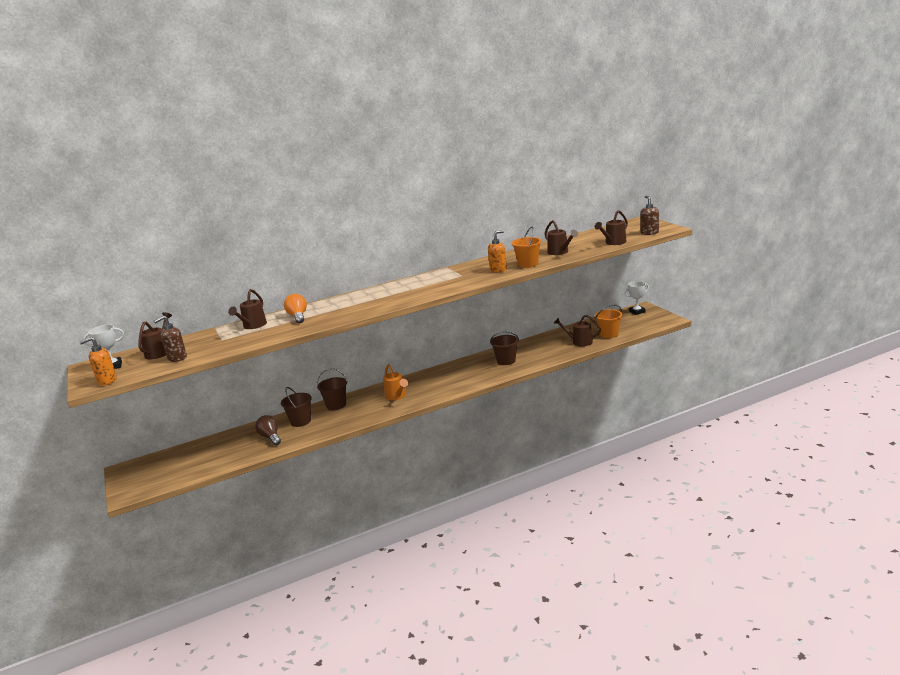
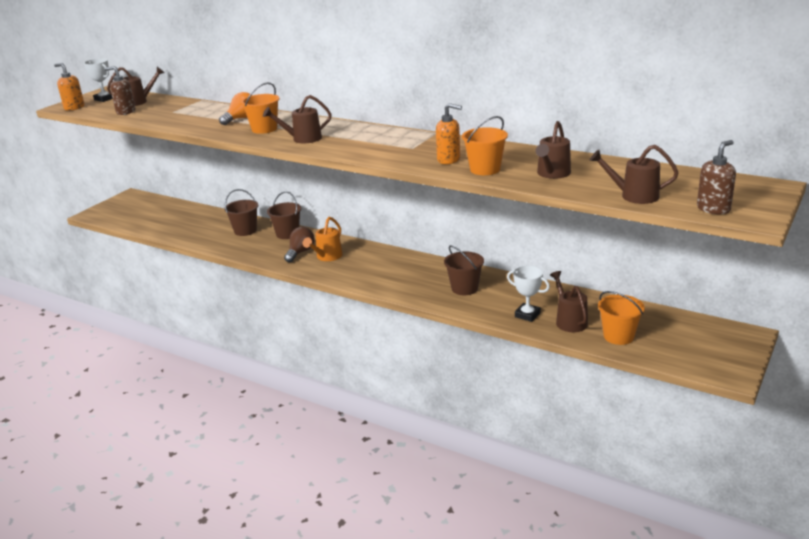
camera: 55 degrees right, 5 degrees up
brown watering can [228,289,267,329] -> brown watering can moved to [263,95,332,143]
brown light bulb [255,415,281,445] -> brown light bulb moved to [284,227,315,262]
white trophy [625,281,649,315] -> white trophy moved to [507,265,550,322]
none -> orange bucket [241,82,280,134]

